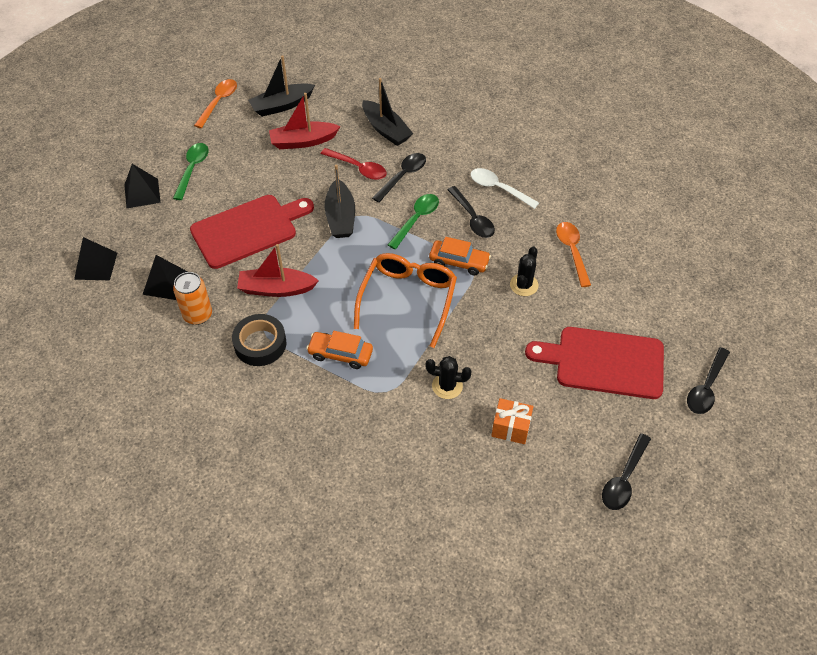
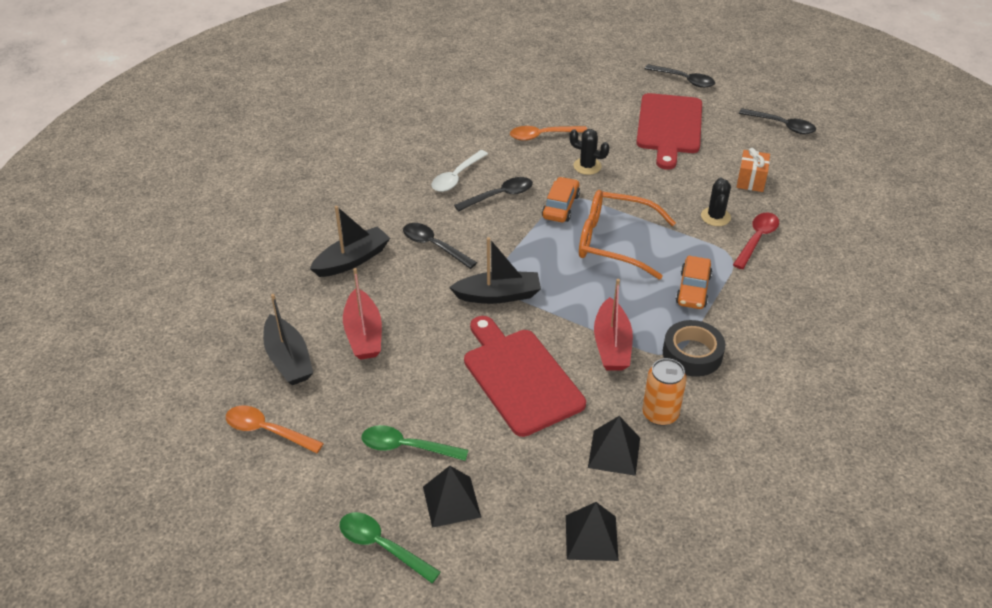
camera: 90 degrees left, 10 degrees down
red spoon [321,148,386,180] -> red spoon moved to [733,213,779,269]
green spoon [388,194,439,249] -> green spoon moved to [339,512,441,583]

